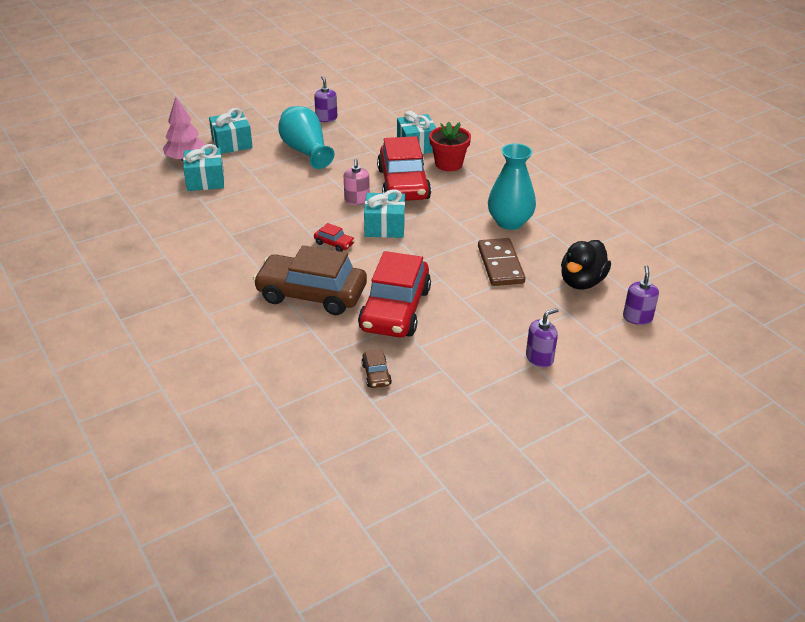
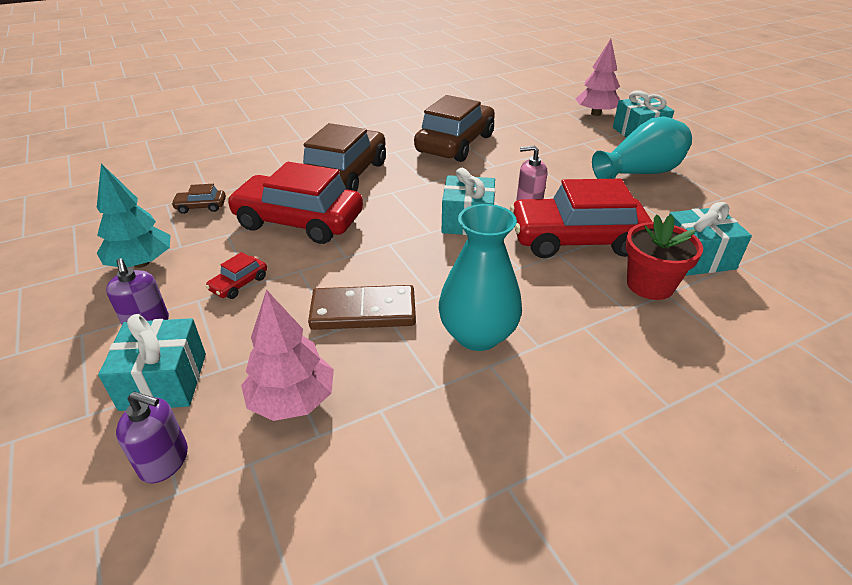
camera: 95 degrees right, 0 degrees up
turquoise gift [183,144,224,191] -> turquoise gift moved to [98,314,206,411]
purple soap dispenser [314,76,338,122] -> none
red car [314,223,355,252] -> red car moved to [206,252,267,299]
black duck [561,240,611,290] -> pink tree [241,290,334,421]
none -> turquoise tree [97,163,171,268]
none -> brown car [414,95,495,162]

